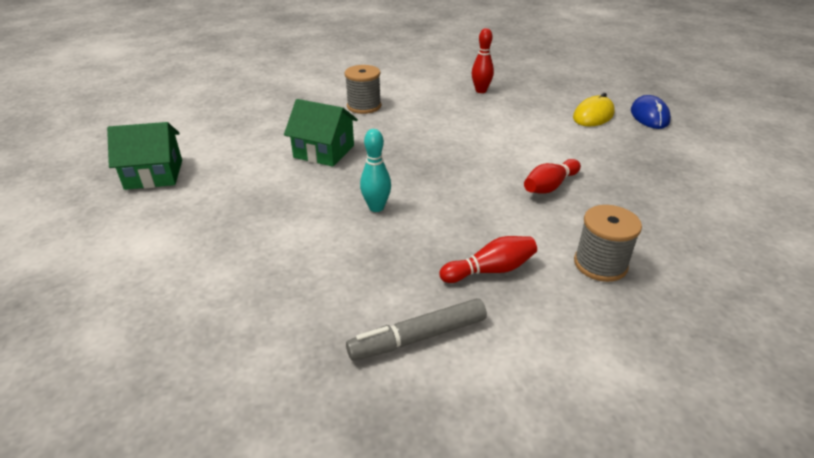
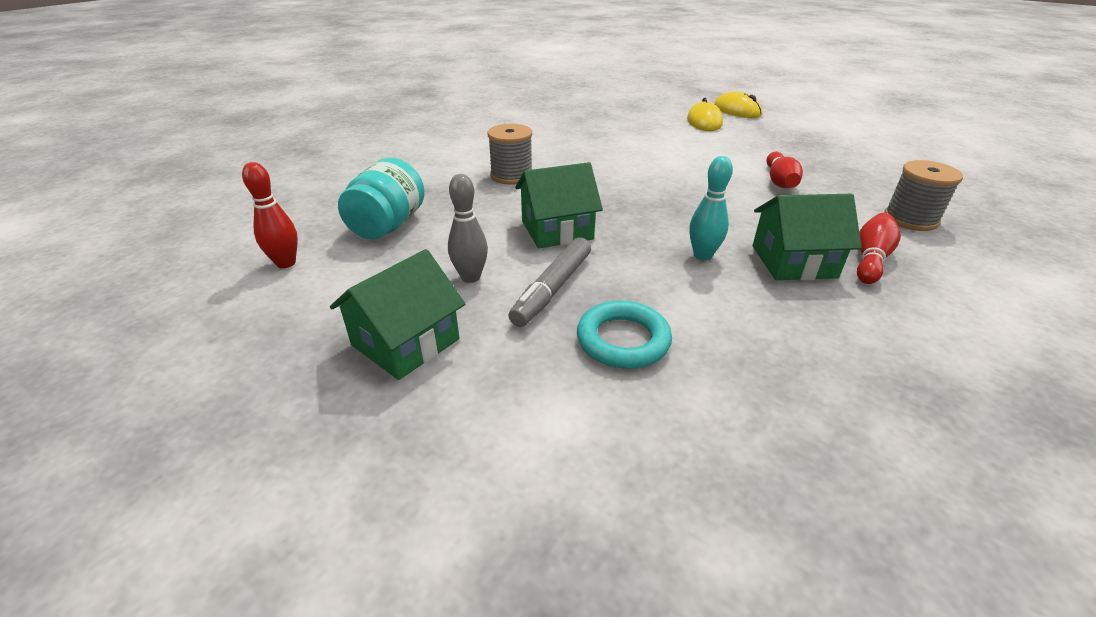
camera: 40 degrees left, 0 degrees up
grey marker [346,298,487,361] -> grey marker moved to [508,237,591,327]
red bowling pin [472,28,494,93] -> red bowling pin moved to [242,162,298,268]
blue mouse [631,95,671,129] -> yellow mouse [714,92,762,118]
none -> turquoise jar [338,158,425,239]
none -> grey bowling pin [448,174,488,283]
none -> turquoise ring [577,300,672,369]
none -> green house [752,194,862,280]

